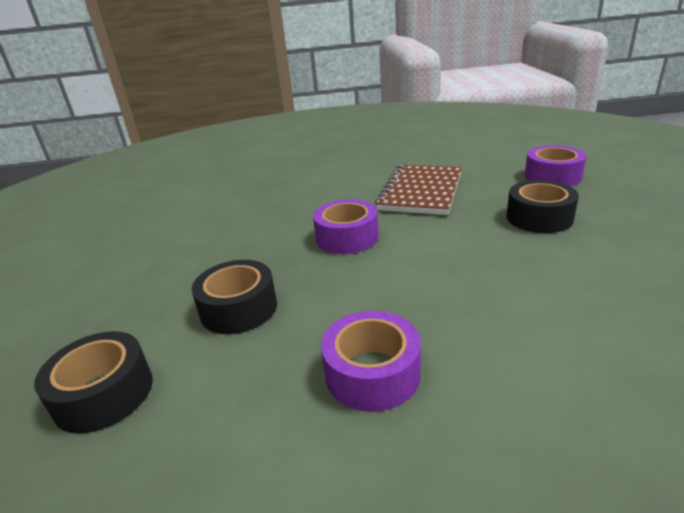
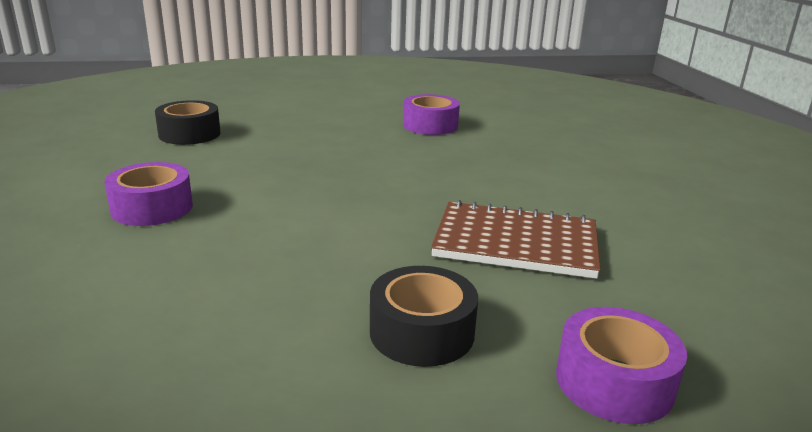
camera: 80 degrees right, 5 degrees down
black tape [191,260,277,334] -> none
purple tape [313,199,379,254] -> purple tape moved to [403,94,460,135]

